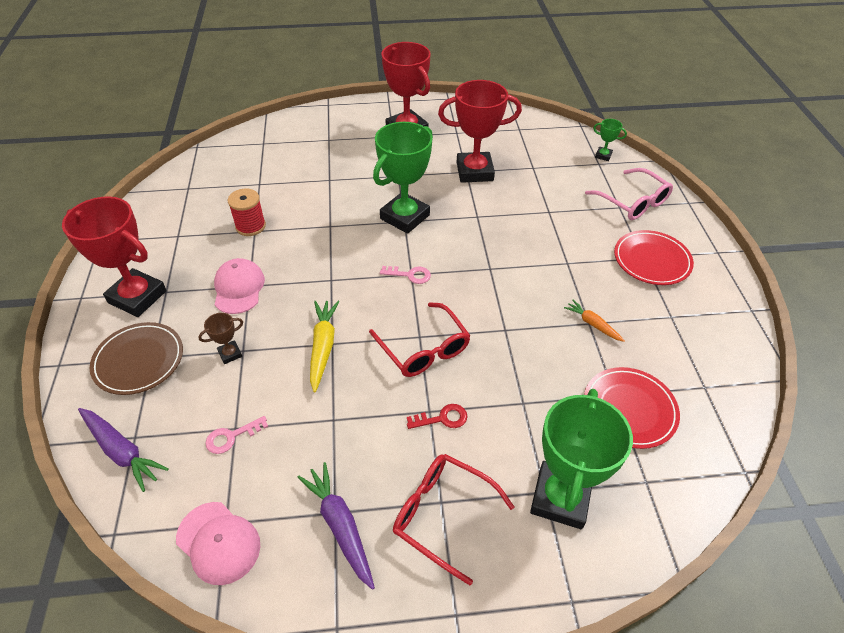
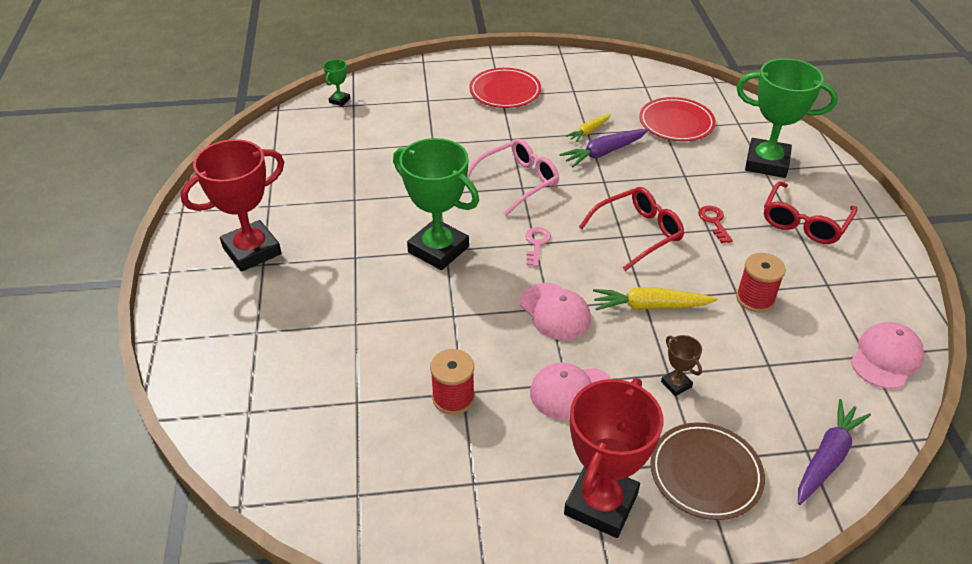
camera: 90 degrees left, 5 degrees down
pink key [205,416,268,454] -> none
purple carrot [297,462,375,590] -> purple carrot moved to [560,129,649,167]
red trophy [438,80,522,183] -> none
orange carrot [564,300,625,342] -> yellow carrot [566,114,611,142]
pink glasses [585,168,673,220] -> pink glasses moved to [467,139,559,216]
none -> pink cap [520,283,591,340]
none -> red spool [736,253,786,312]

